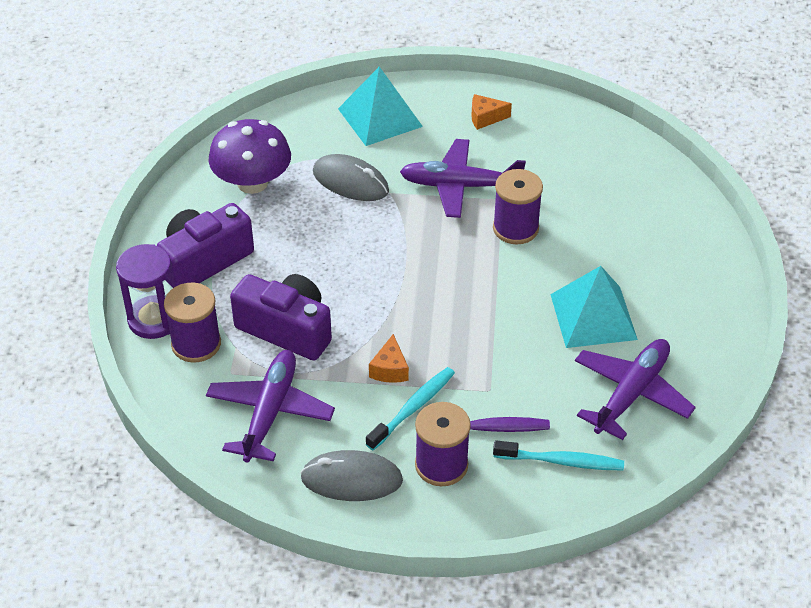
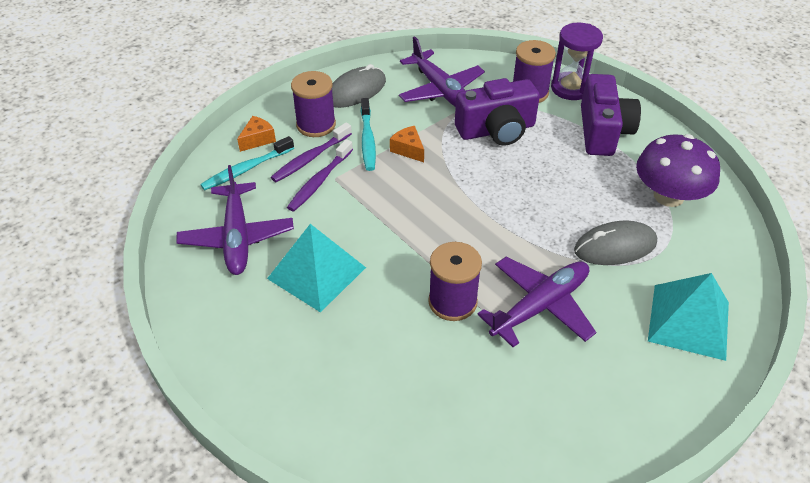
camera: 135 degrees right, 0 degrees up
orange cheese [471,94,512,130] -> orange cheese moved to [237,116,276,152]
none -> purple toothbrush [287,139,353,212]

